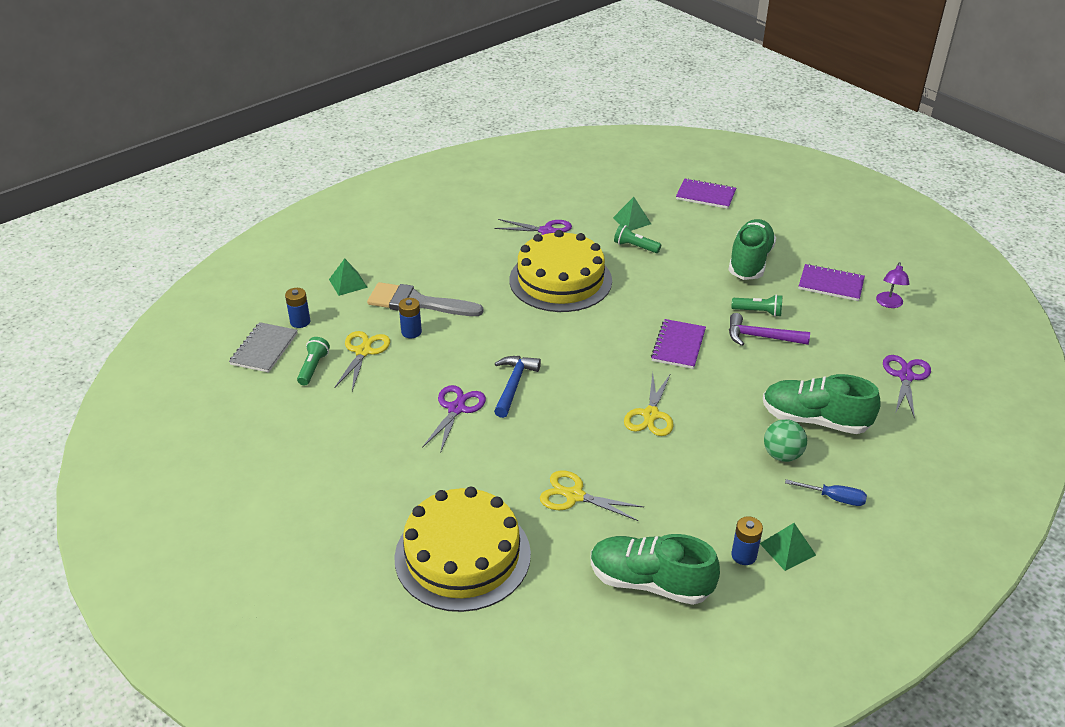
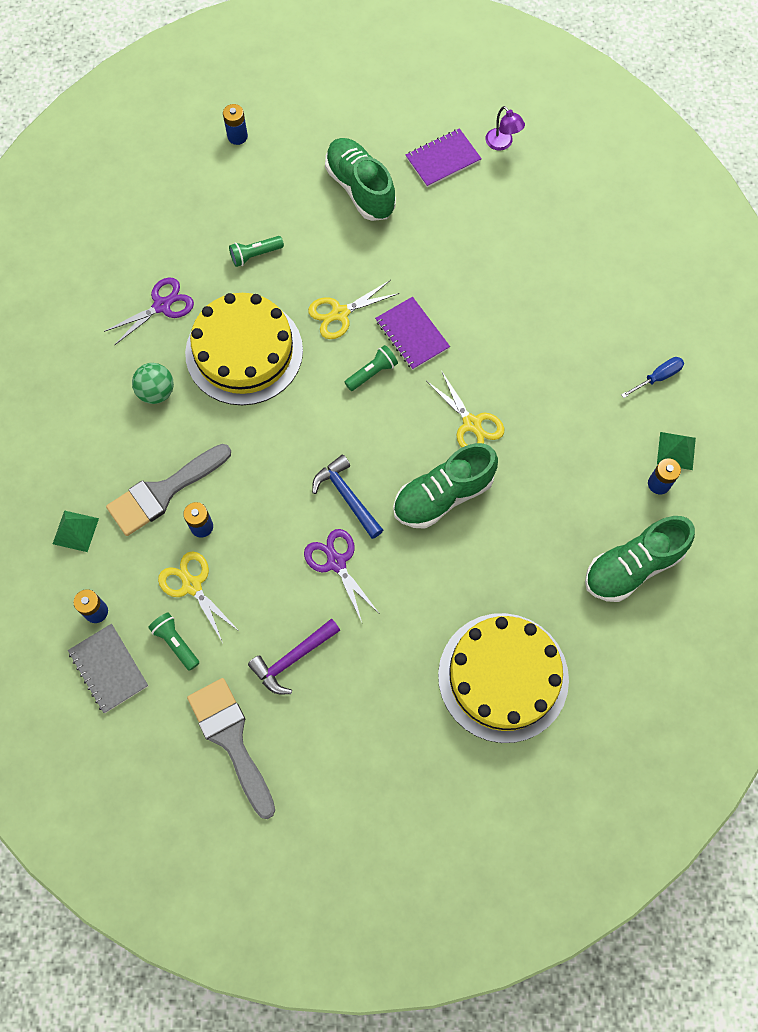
camera: 50 degrees left, 30 degrees up
yellow scissors [540,470,644,521] -> yellow scissors moved to [308,280,399,339]
green pyramid [613,197,651,231] -> none
purple notebook [676,178,736,209] -> blue battery [223,104,248,145]
purple hammer [729,313,810,346] -> purple hammer moved to [248,619,340,694]
green flashlight [732,294,782,317] -> green flashlight moved to [345,345,398,391]
green shoe [763,374,881,434] -> green shoe moved to [393,443,498,529]
green ball [764,419,807,462] -> green ball moved to [132,363,174,404]
purple scissors [883,355,931,419] -> none
none -> grey brush [187,678,275,819]

